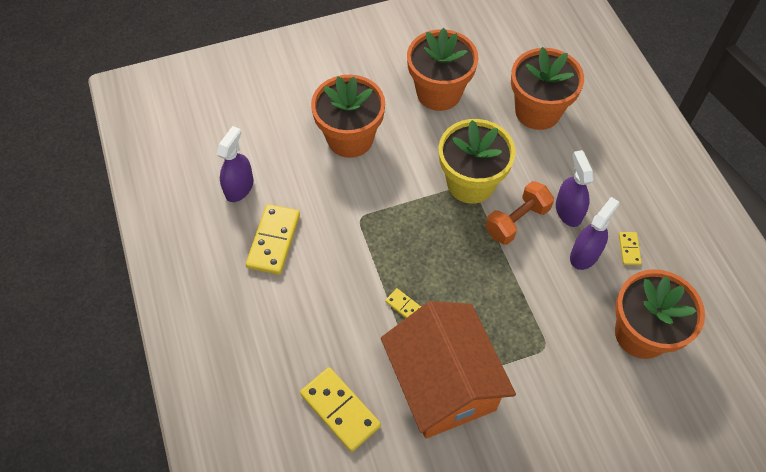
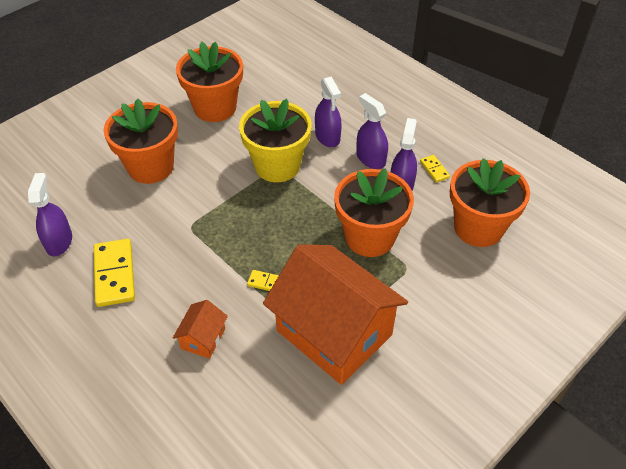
camera: 25 degrees left, 10 degrees down
yellow domino [300,367,381,452] -> none
orange dumbbell [485,181,554,245] -> none
orange flower pot [511,47,584,130] -> orange flower pot moved to [334,169,414,257]
none -> orange house [173,300,228,359]
none -> purple spray bottle [315,77,341,147]

